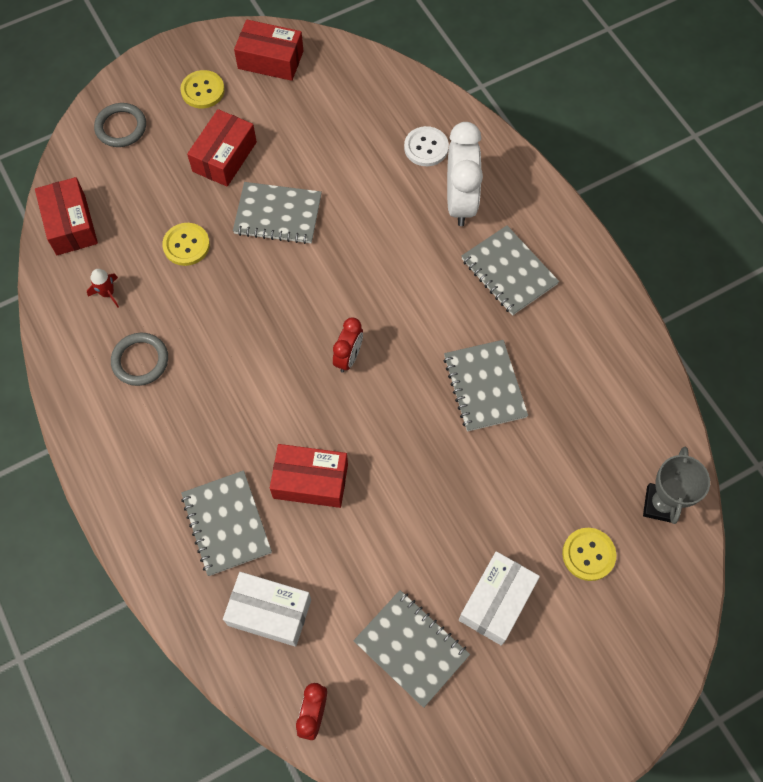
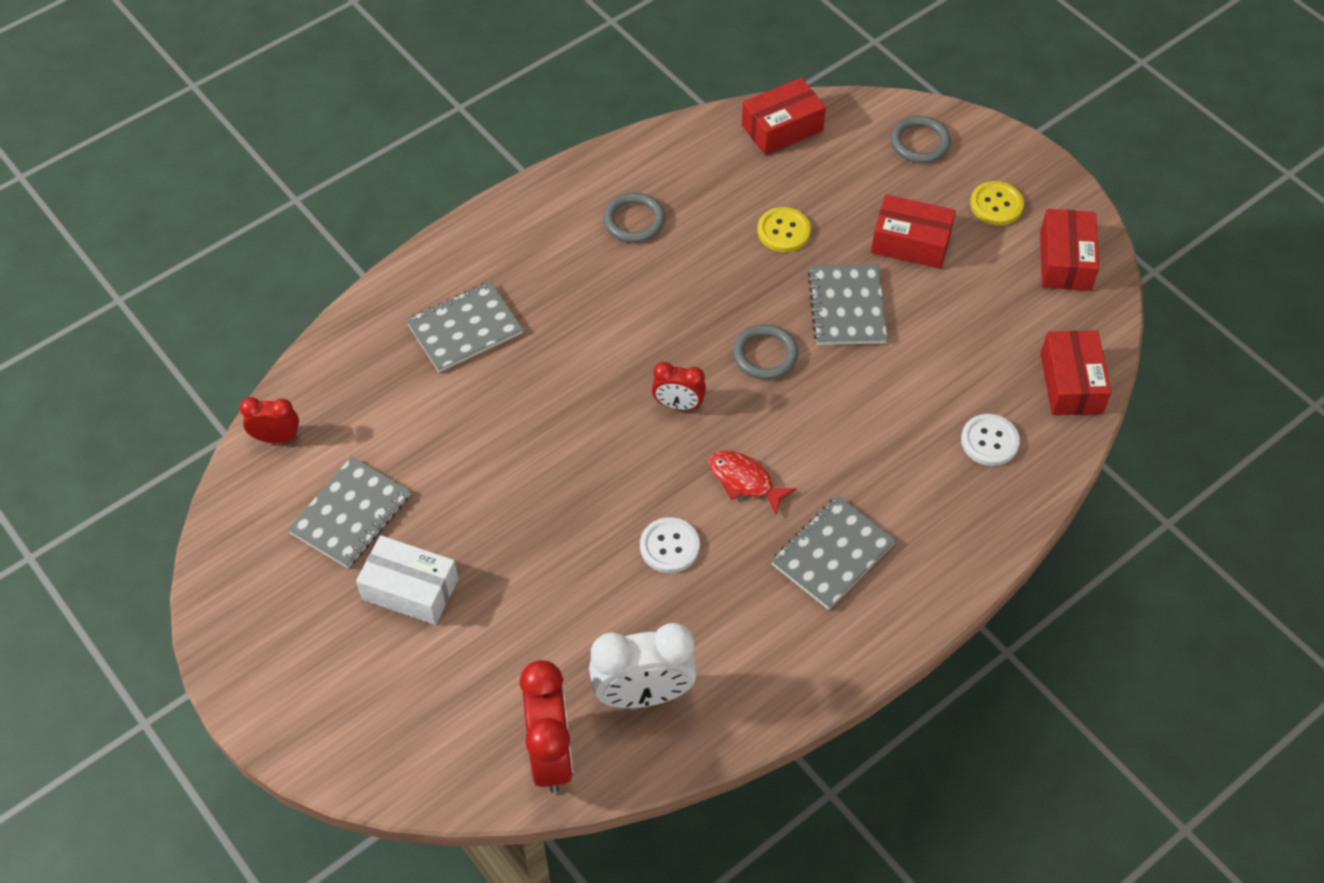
camera: 80 degrees right, 10 degrees down
red rocket [87,269,119,308] -> none
white box [223,572,311,647] -> none
red box [270,444,348,508] -> red box moved to [1040,330,1111,415]
grey notebook [444,340,528,432] -> white button [640,517,700,573]
white clock [447,122,483,226] -> white clock moved to [589,623,697,708]
yellow button [562,528,616,581] -> none
grey trophy [643,447,710,524] -> red clock [519,660,573,793]
none -> red fish [709,450,797,515]
none -> grey ring [733,324,798,380]

